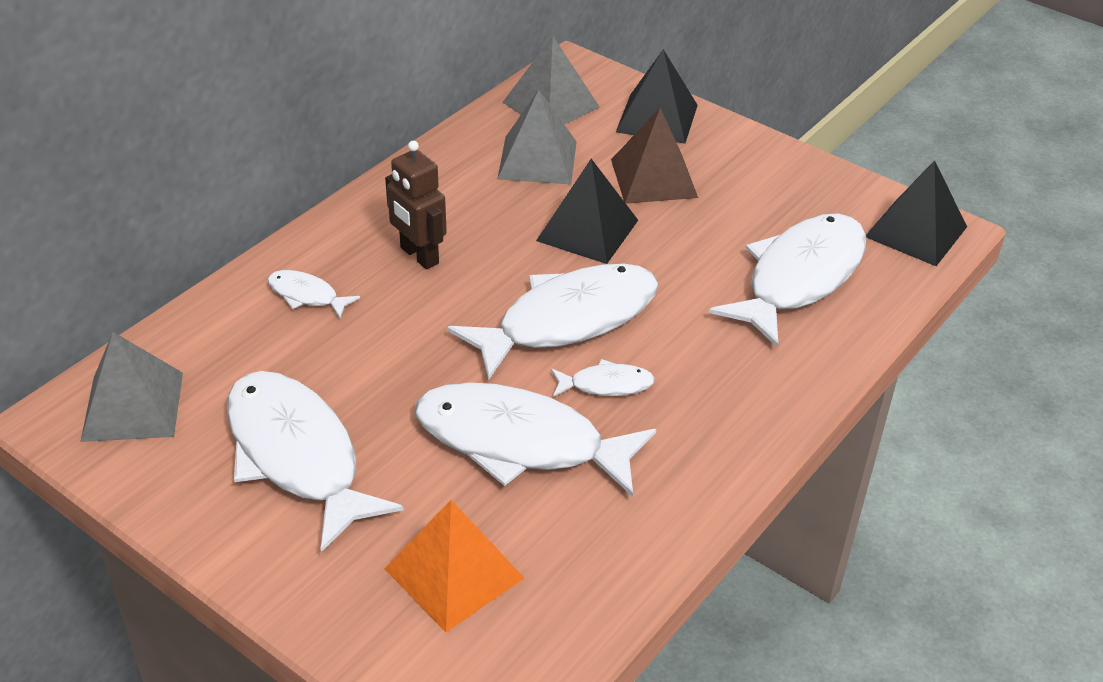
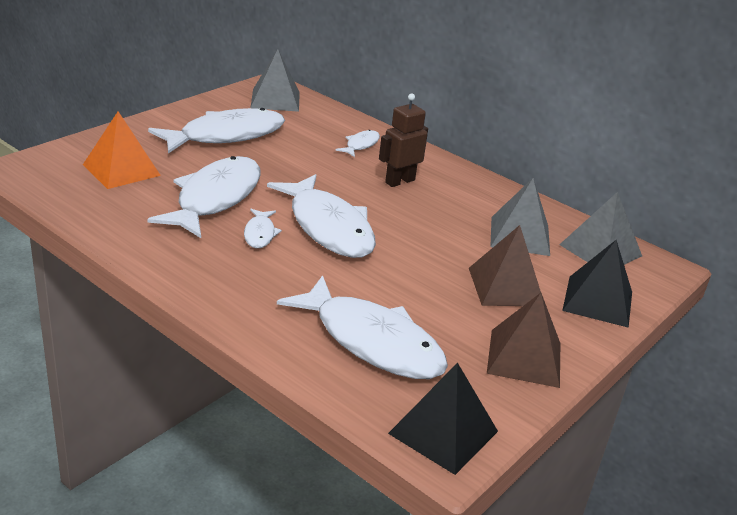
camera: 90 degrees right, 10 degrees down
black pyramid [536,159,638,264] -> none
none -> brown pyramid [487,293,560,388]

